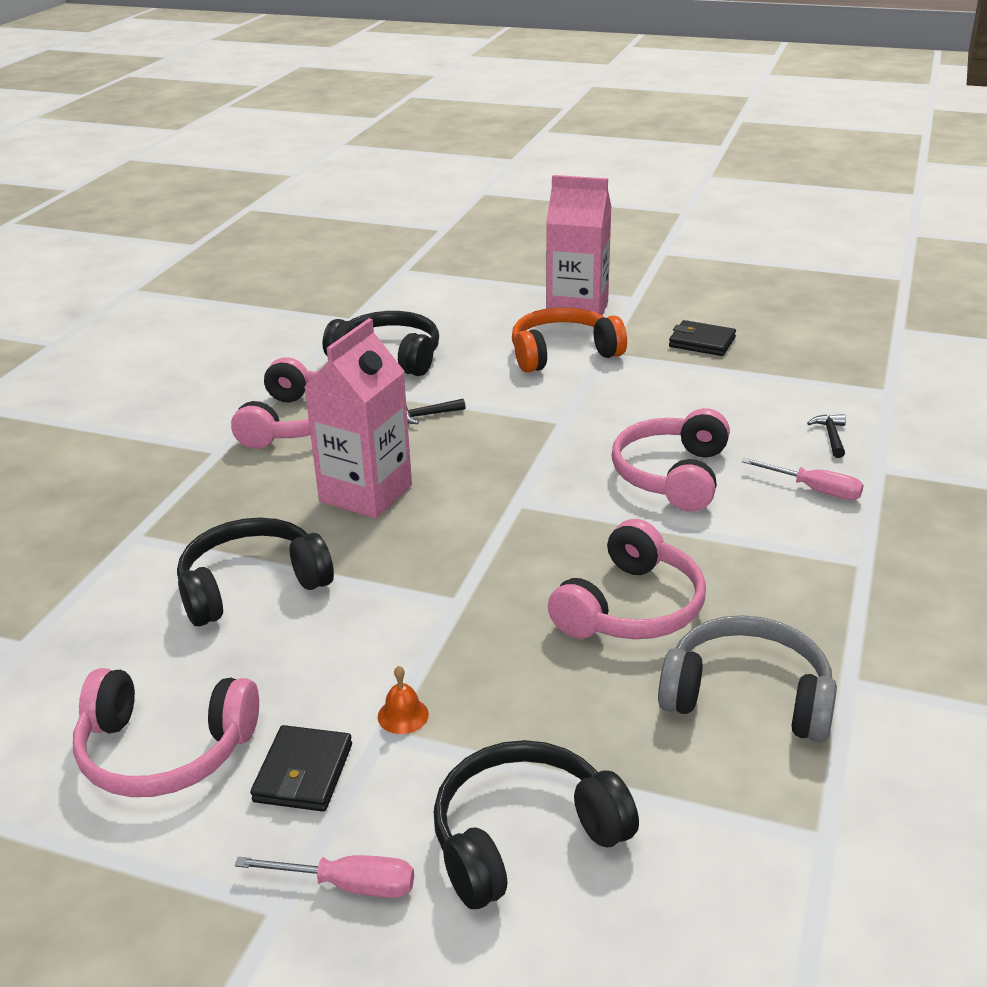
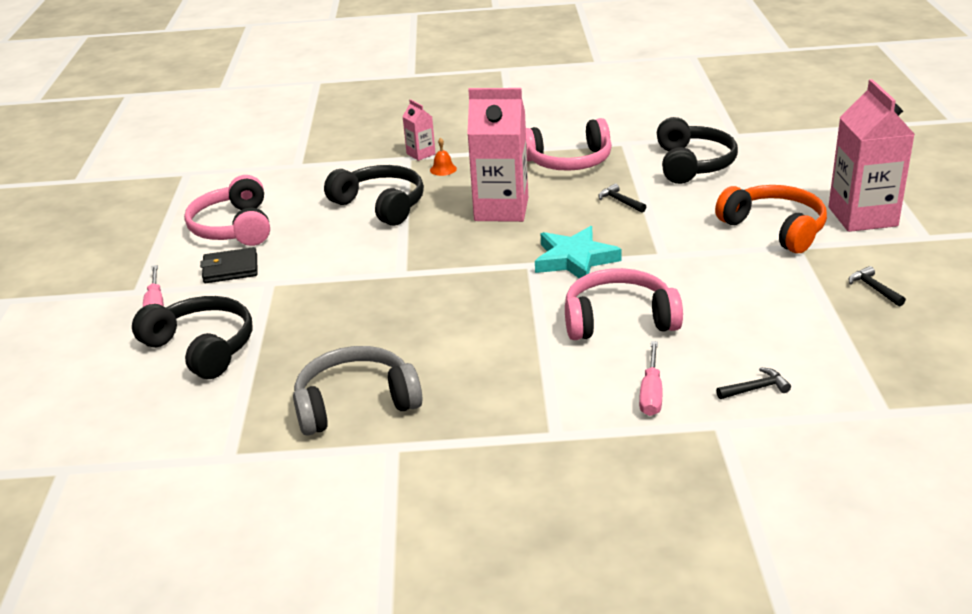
camera: 70 degrees right, 0 degrees up
orange bell [378,666,429,734] -> orange bell moved to [430,137,457,176]
pink headphones [548,519,706,639] -> none
grey headphones [658,615,837,742] -> grey headphones turned 105 degrees counterclockwise [293,346,422,436]
black wallet [669,320,736,356] -> black hammer [848,266,906,307]
none -> pink carton [402,99,436,161]
none -> turquoise star [535,226,622,279]

